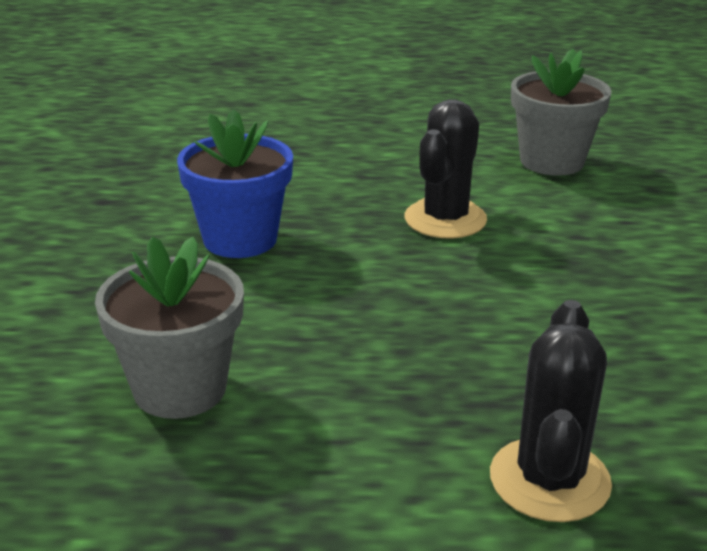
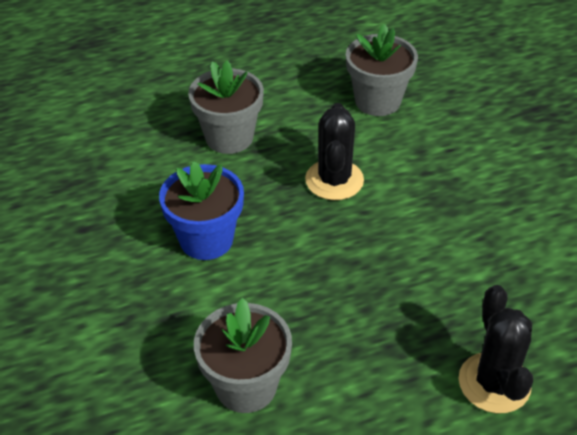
camera: 20 degrees left, 15 degrees up
none -> grey flower pot [188,61,264,154]

